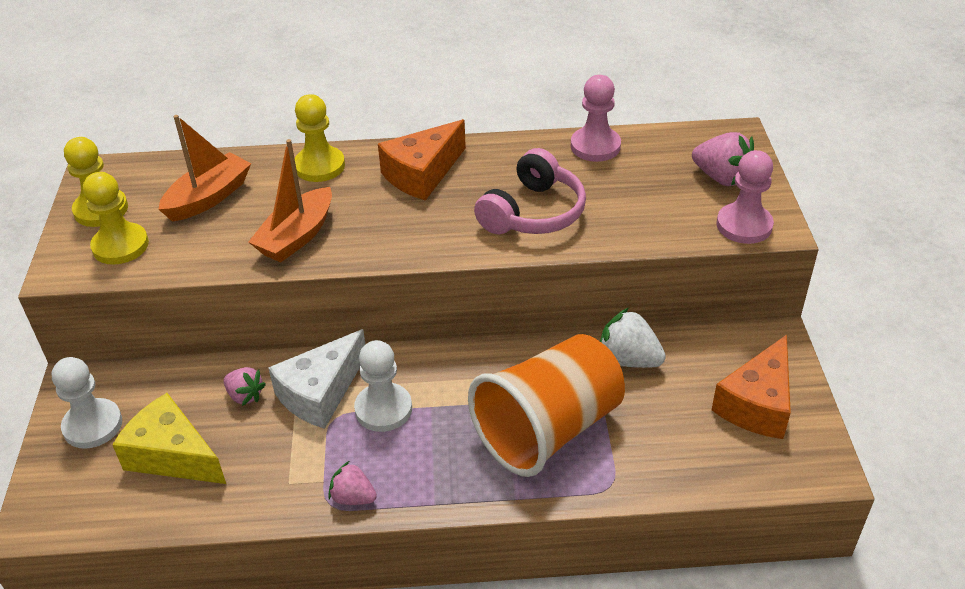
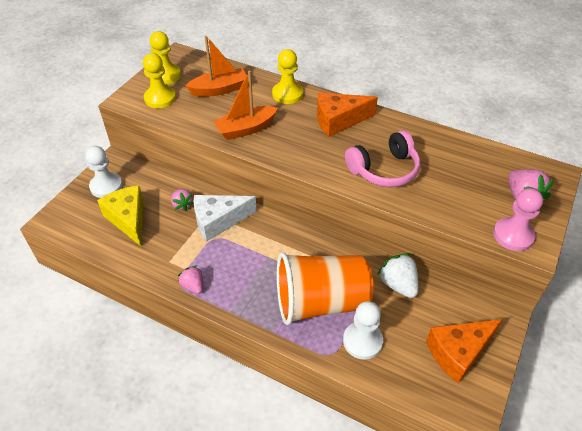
camera: 30 degrees right, 5 degrees up
white pawn [354,340,412,432] -> white pawn moved to [343,301,383,360]
pink pawn [571,75,621,162] -> none

